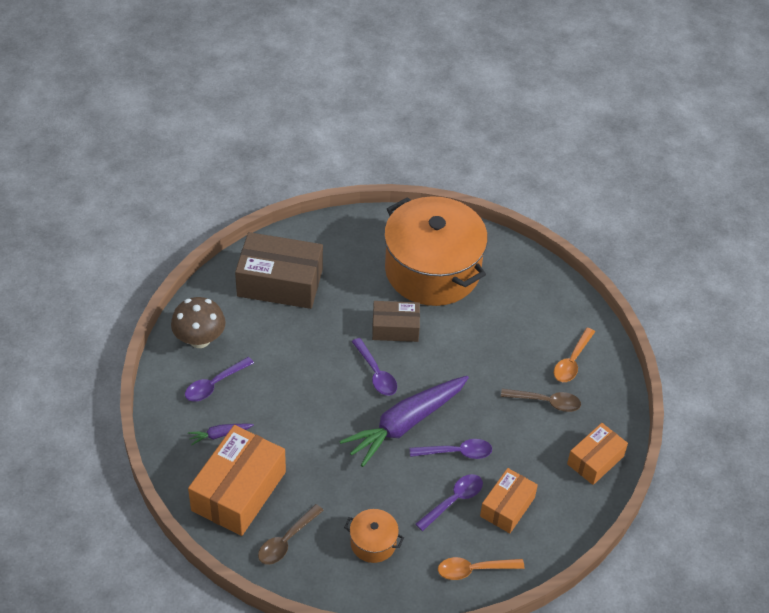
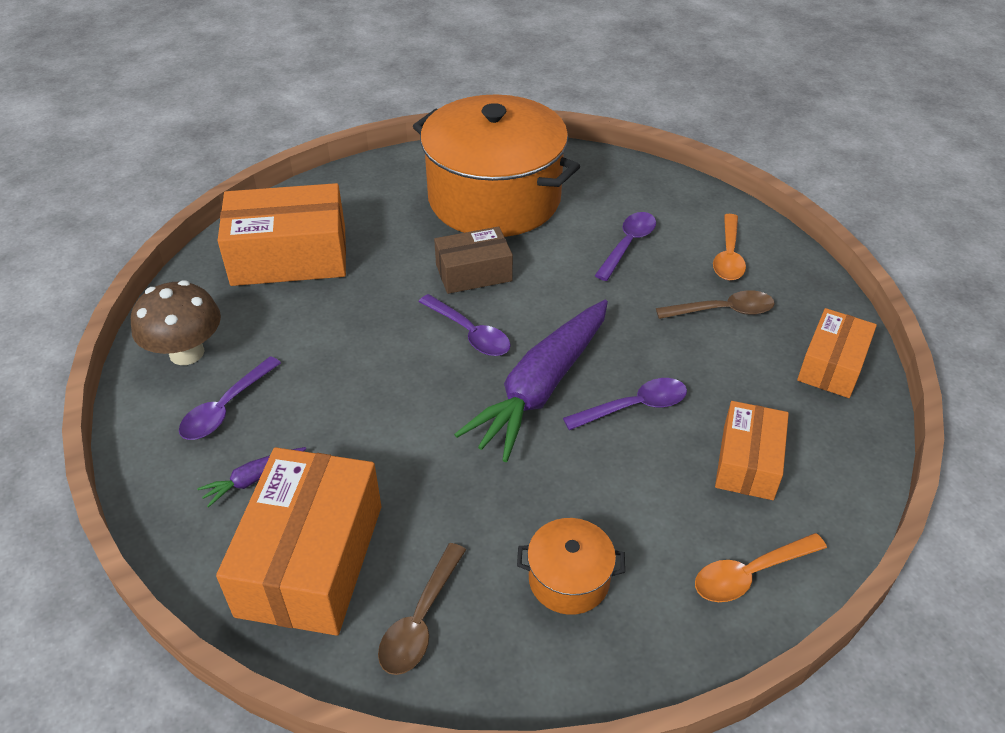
camera: 15 degrees left, 5 degrees down
brown box [235,232,323,309] -> orange box [217,183,346,286]
purple spoon [415,474,483,531] -> purple spoon moved to [594,212,656,281]

